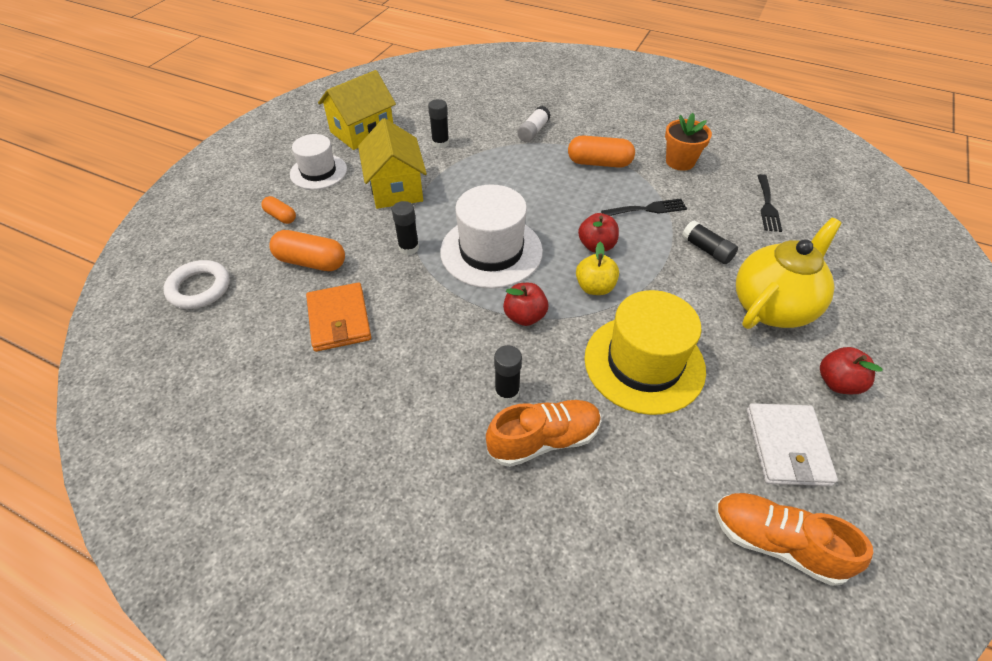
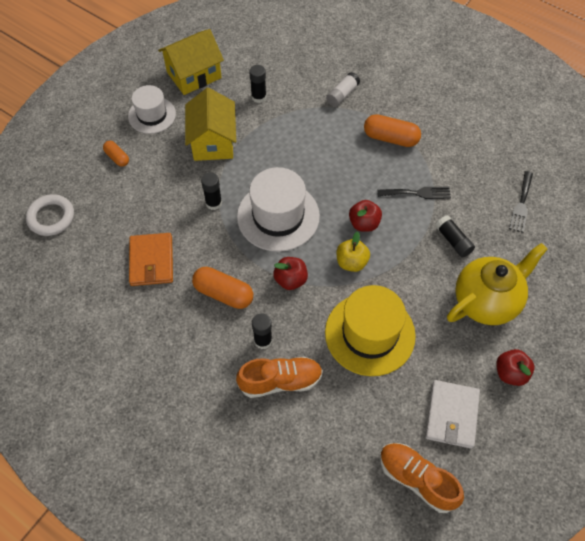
camera: 10 degrees right, 10 degrees up
orange capsule [269,230,345,271] -> orange capsule moved to [192,267,253,309]
orange flower pot [665,113,712,171] -> none

